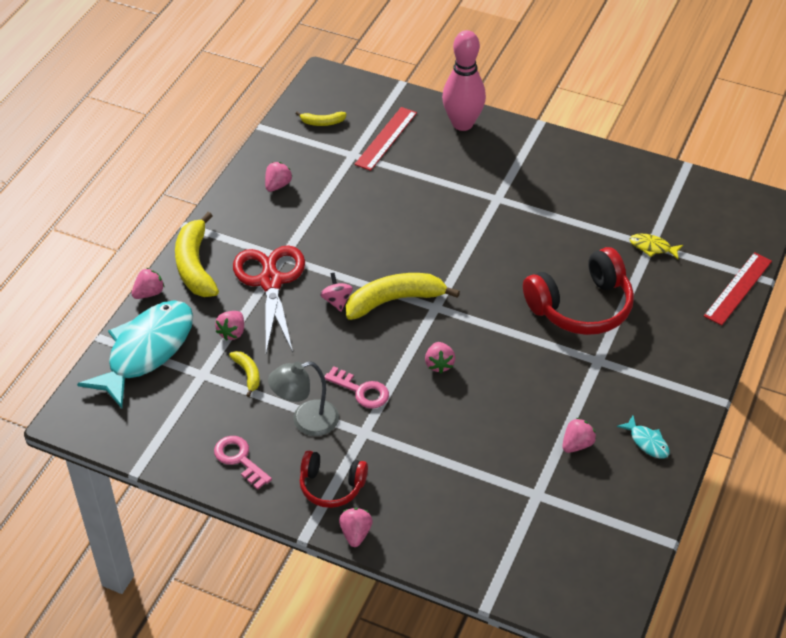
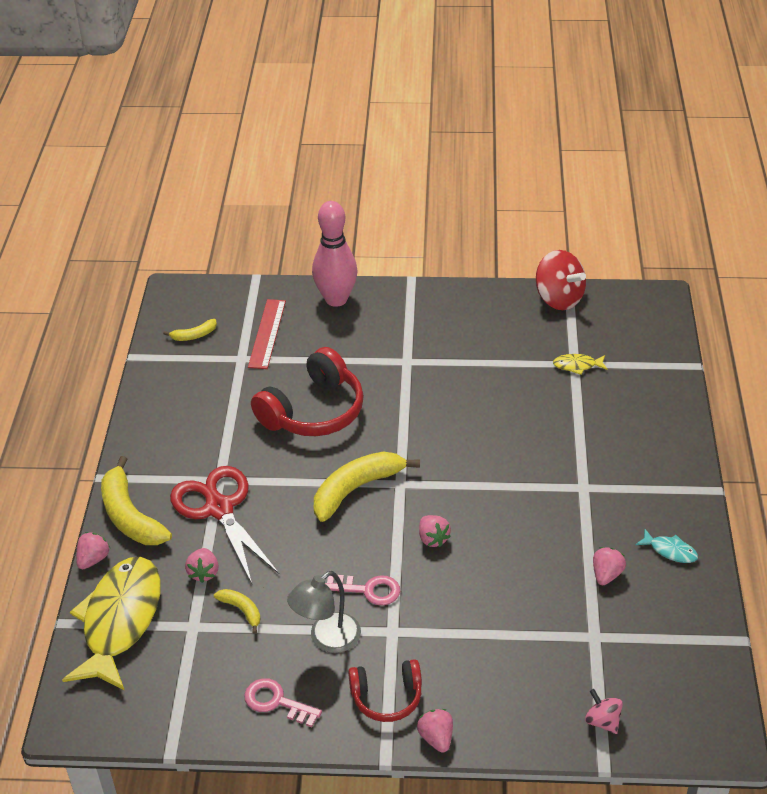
camera: 20 degrees left, 5 degrees down
turquoise fish [77,300,193,408] -> yellow fish [62,557,161,691]
pink strawberry [265,162,292,192] -> none
pink spinning top [320,273,353,312] -> pink spinning top moved to [585,689,623,734]
red headphones [523,247,634,335] -> red headphones moved to [251,347,364,436]
red ruler [704,252,772,326] -> none
none -> red spinning top [536,250,586,310]

